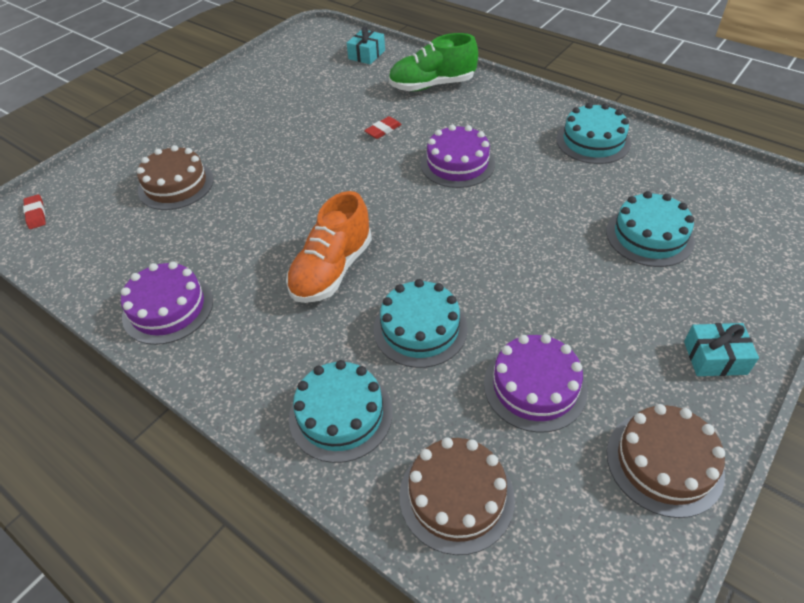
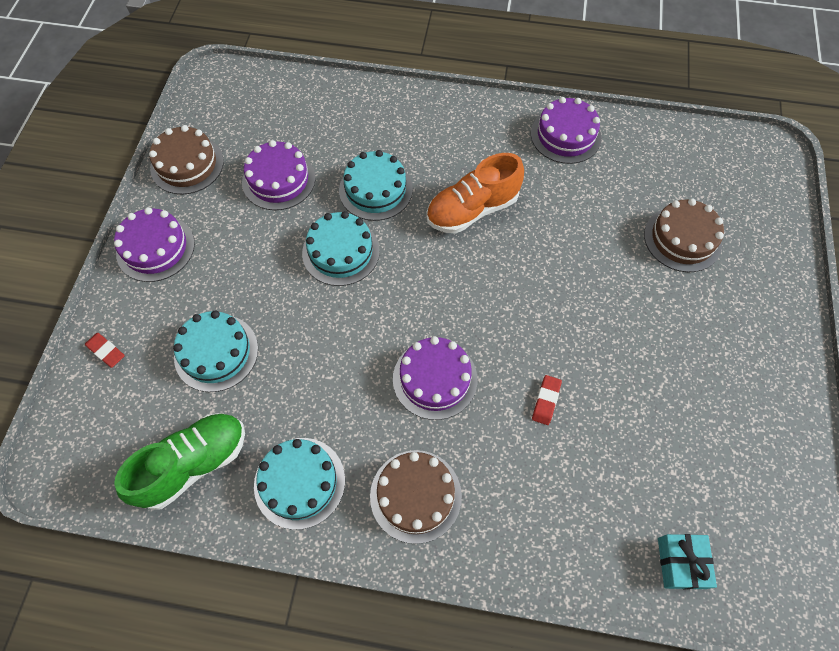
camera: 150 degrees right, 15 degrees up
red eraser [23,194,46,229] -> red eraser moved to [85,333,125,368]
orange shoe [286,191,372,303] -> orange shoe turned 120 degrees counterclockwise [426,153,524,234]
turquoise cake [289,360,393,463] -> turquoise cake moved to [302,211,380,286]
green shoe [388,33,478,91] -> green shoe moved to [114,413,245,510]
brown cake [400,437,515,555] -> brown cake moved to [370,450,462,544]
turquoise gift [684,323,759,376] -> purple cake [114,207,195,282]

